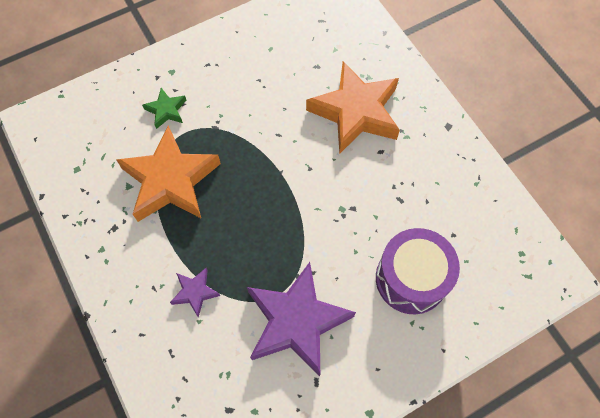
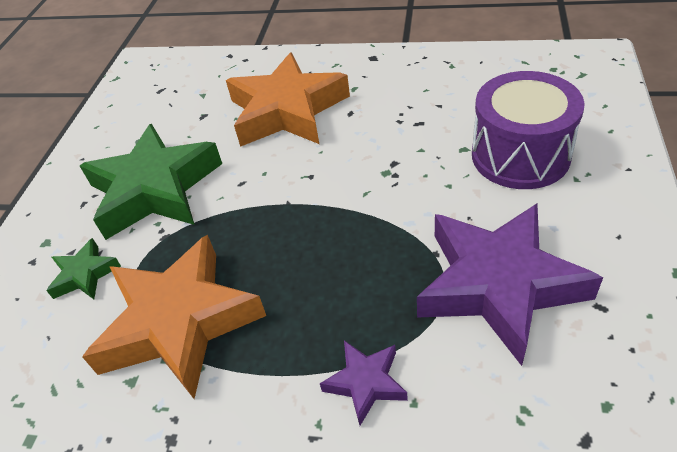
camera: 45 degrees left, 20 degrees down
none -> green star [80,124,222,240]

